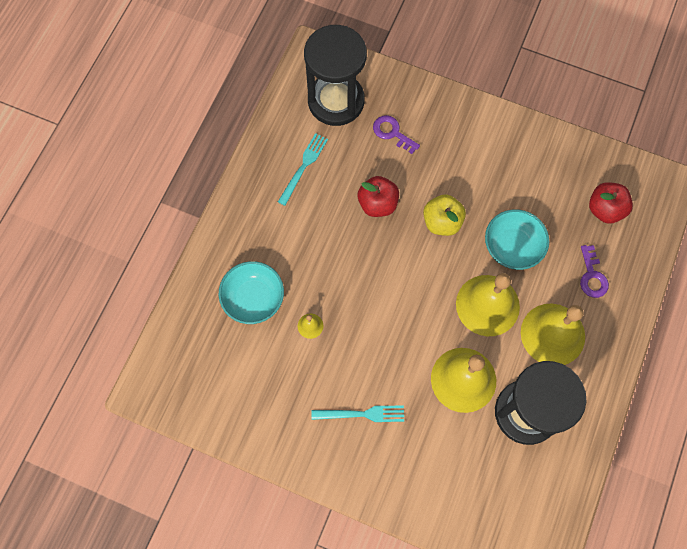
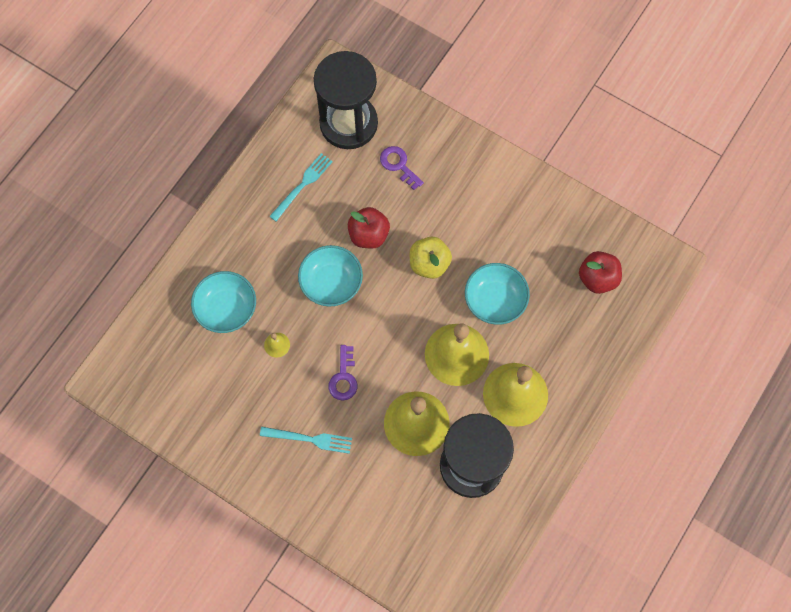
camera: 10 degrees right, 0 degrees up
purple key [580,245,609,298] -> purple key moved to [329,345,357,401]
none -> turquoise bowl [298,245,363,307]

